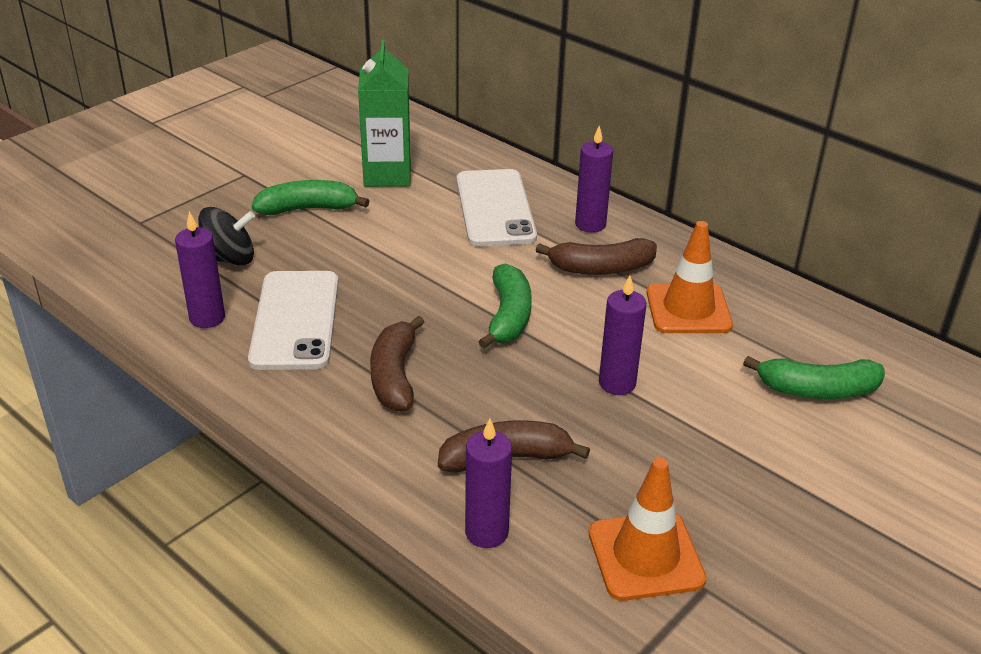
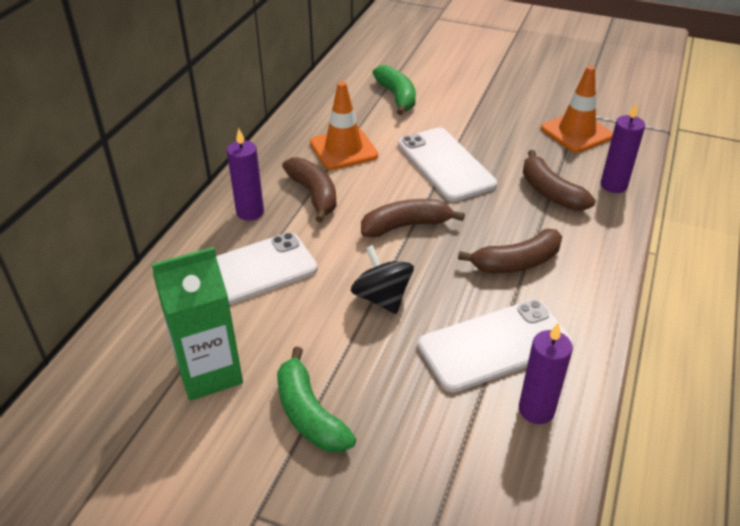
camera: 110 degrees left, 5 degrees up
black spinning top [198,207,255,265] -> black spinning top moved to [351,245,414,314]
green banana [478,263,532,349] -> brown banana [361,199,465,238]
purple candle [599,275,647,395] -> white phone [398,128,497,202]

